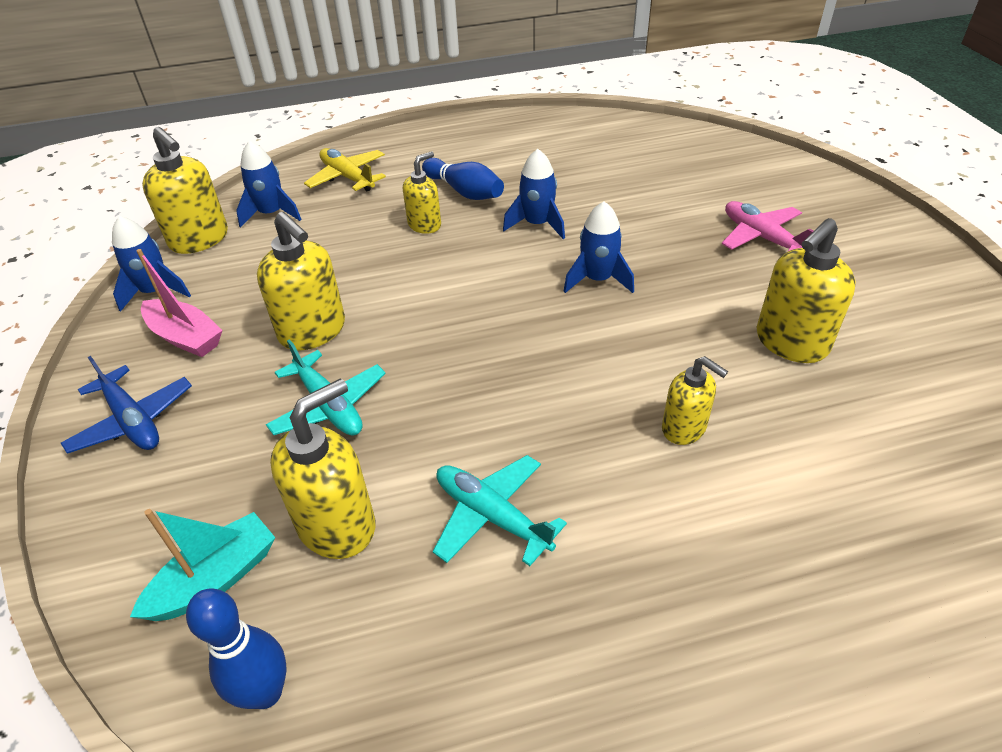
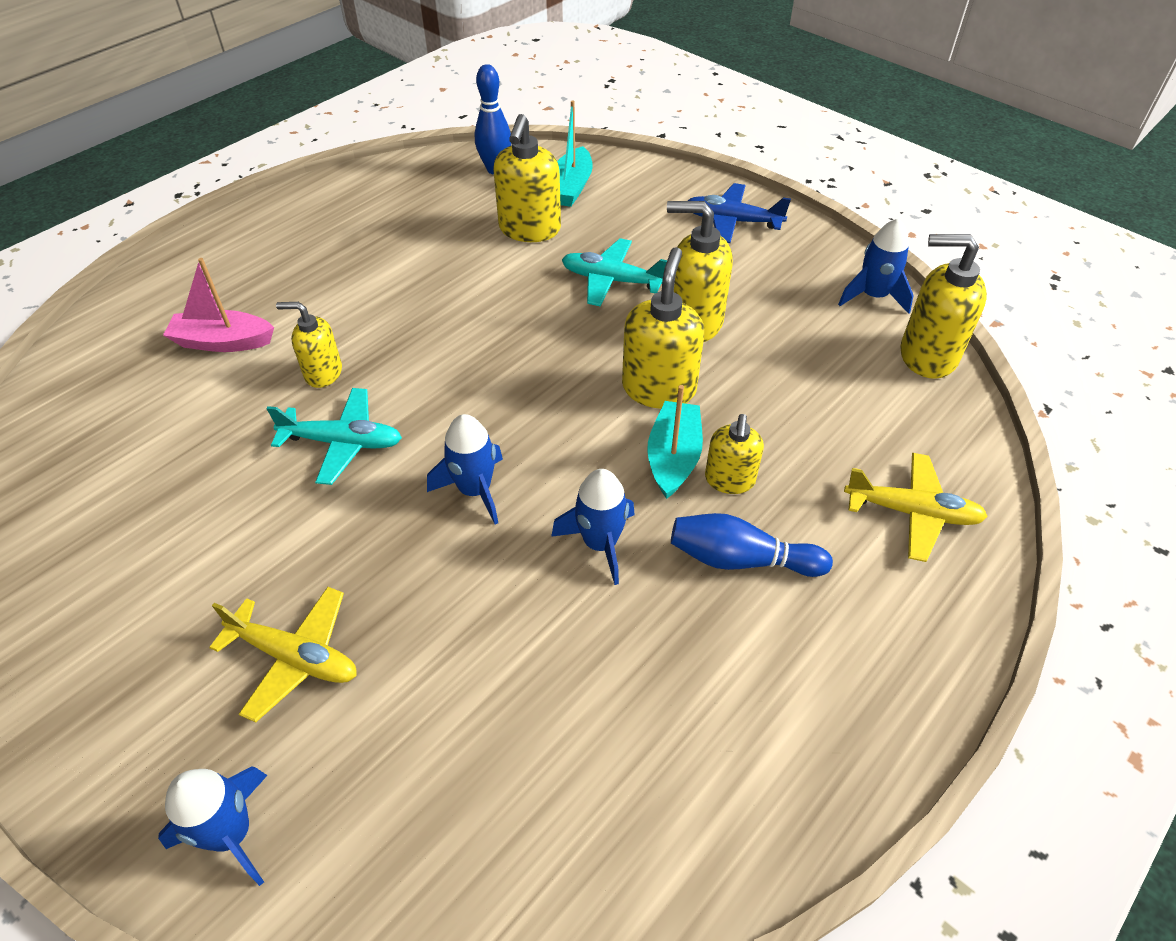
camera: 145 degrees right, 5 degrees up
pink boat [136,249,223,357] -> pink boat moved to [163,258,274,352]
blue rocket [236,141,302,228] -> blue rocket moved to [158,766,267,886]
turquoise plane [433,455,567,566] -> turquoise plane moved to [266,388,402,485]
pink plane [722,201,813,252] -> yellow plane [209,587,357,722]
yellow soap dispenser [757,218,856,363] -> yellow soap dispenser moved to [622,247,704,409]
none -> turquoise boat [647,385,703,499]

